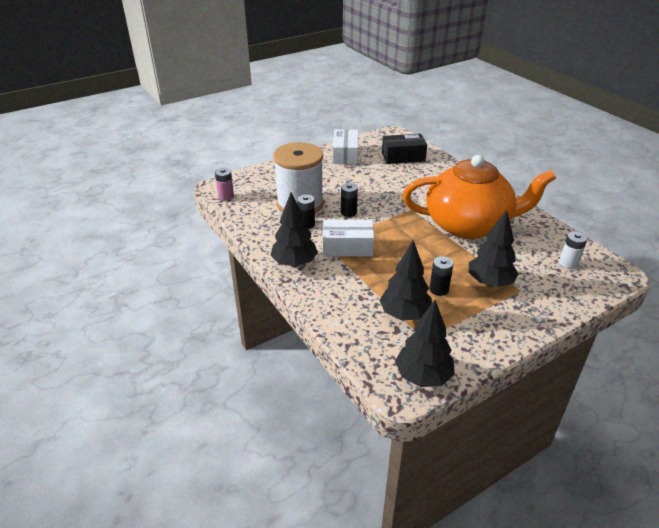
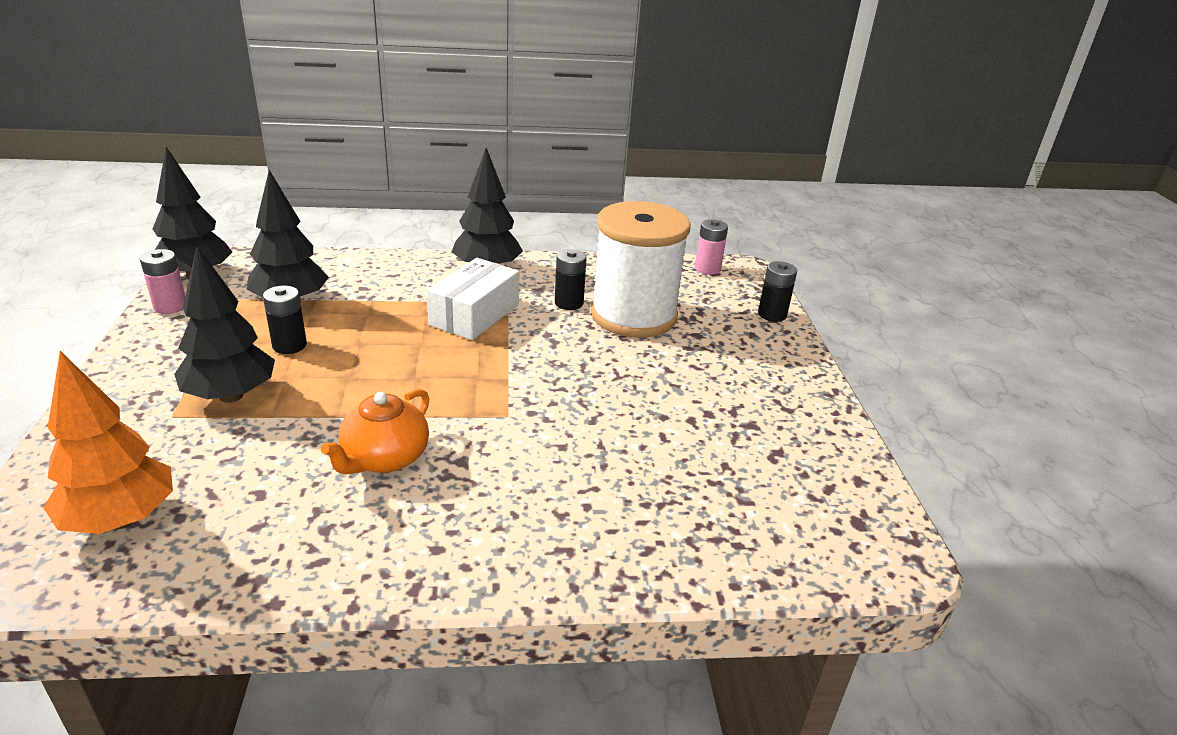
camera: 115 degrees right, 5 degrees down
white box [333,129,358,165] -> none
black battery [341,183,358,217] -> black battery moved to [758,261,797,322]
black box [382,134,427,164] -> none
orange teapot [403,155,556,239] -> orange teapot [321,389,429,474], size x0.44
white battery [559,231,587,269] -> orange tree [43,351,173,534]
none -> pink battery [140,249,185,314]

